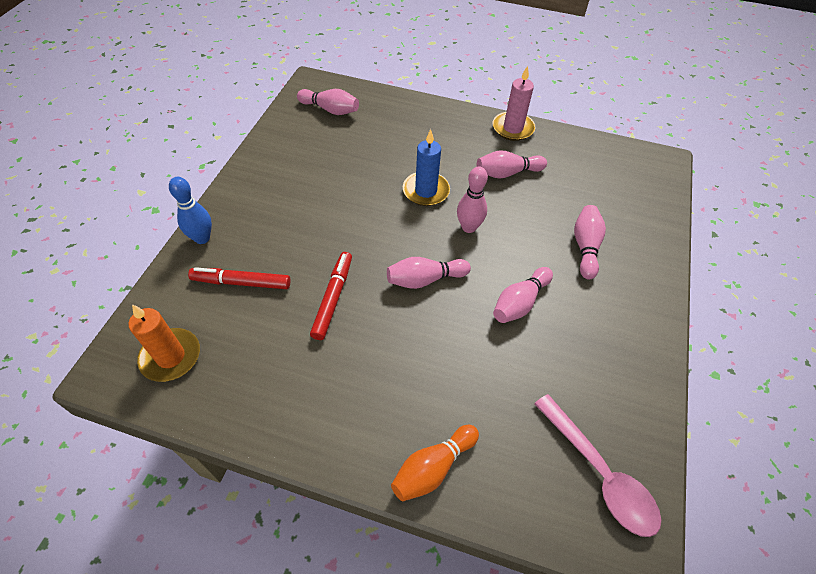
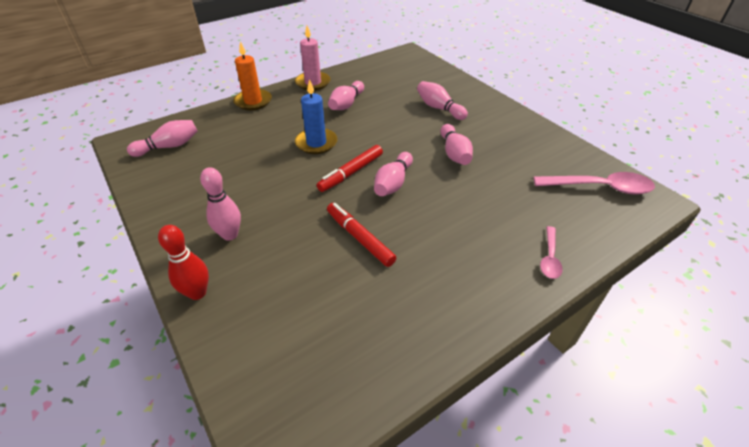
camera: 50 degrees left, 10 degrees down
orange candle [129,304,200,382] -> orange candle moved to [233,41,272,110]
blue bowling pin [169,177,212,244] -> red bowling pin [158,225,209,300]
red marker [188,267,291,289] -> red marker moved to [317,145,383,192]
orange bowling pin [391,425,479,501] -> pink spoon [540,226,563,279]
pink bowling pin [457,167,488,233] -> pink bowling pin moved to [200,167,241,241]

